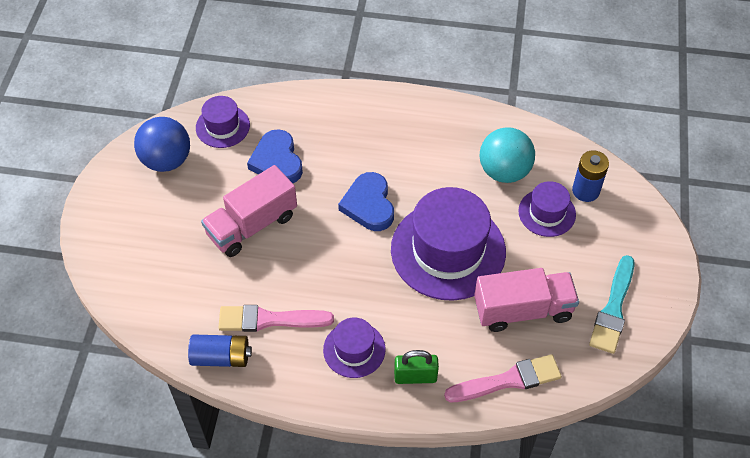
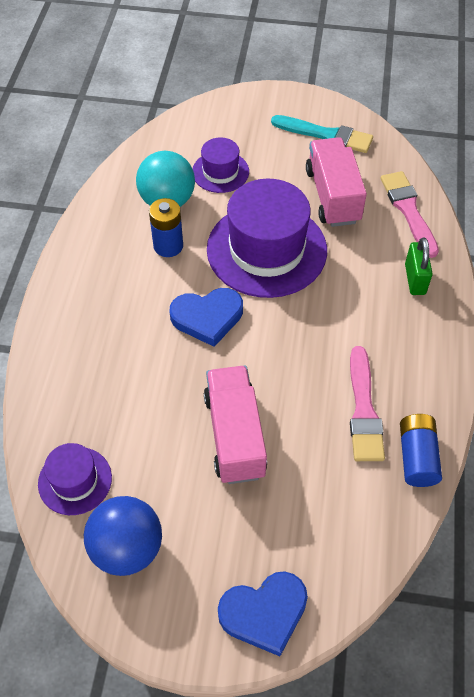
camera: 90 degrees left, 0 degrees up
pink truck [201,165,297,257] -> pink truck turned 150 degrees counterclockwise [204,366,267,484]
blue heart [247,129,303,183] -> blue heart moved to [218,571,308,656]
purple hat [323,317,385,378] -> none
blue battery [572,150,609,202] -> blue battery moved to [149,198,183,257]

